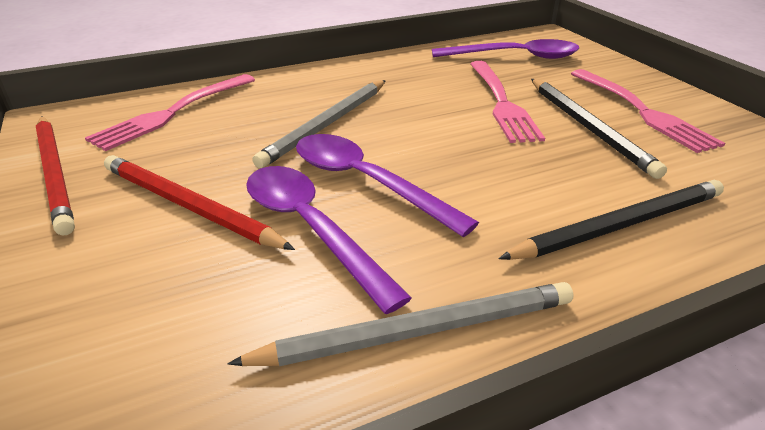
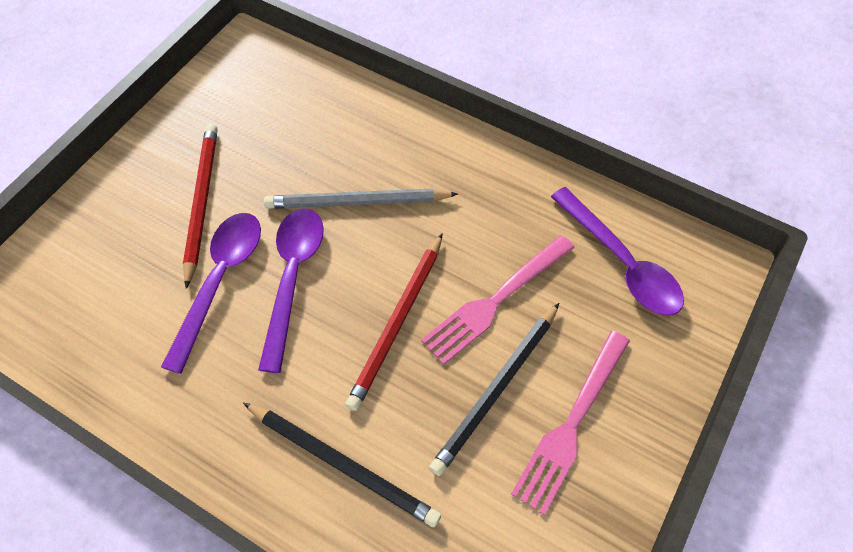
camera: 55 degrees right, 25 degrees up
red pencil [36,116,75,236] -> red pencil moved to [345,233,443,411]
pink fork [85,74,255,151] -> none
grey pencil [227,282,574,366] -> none

